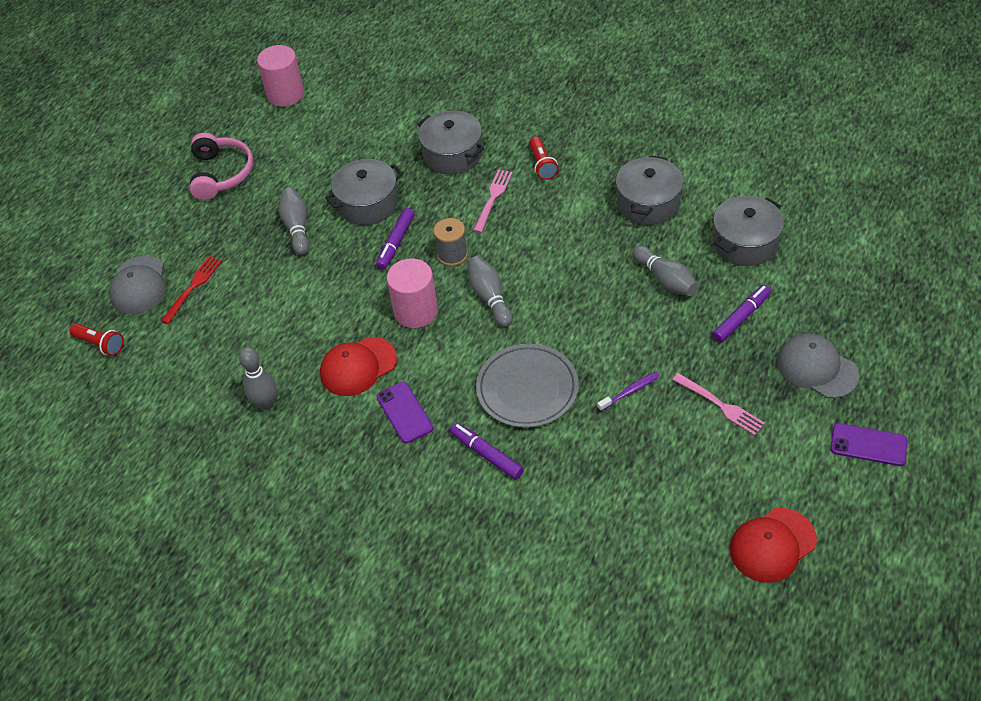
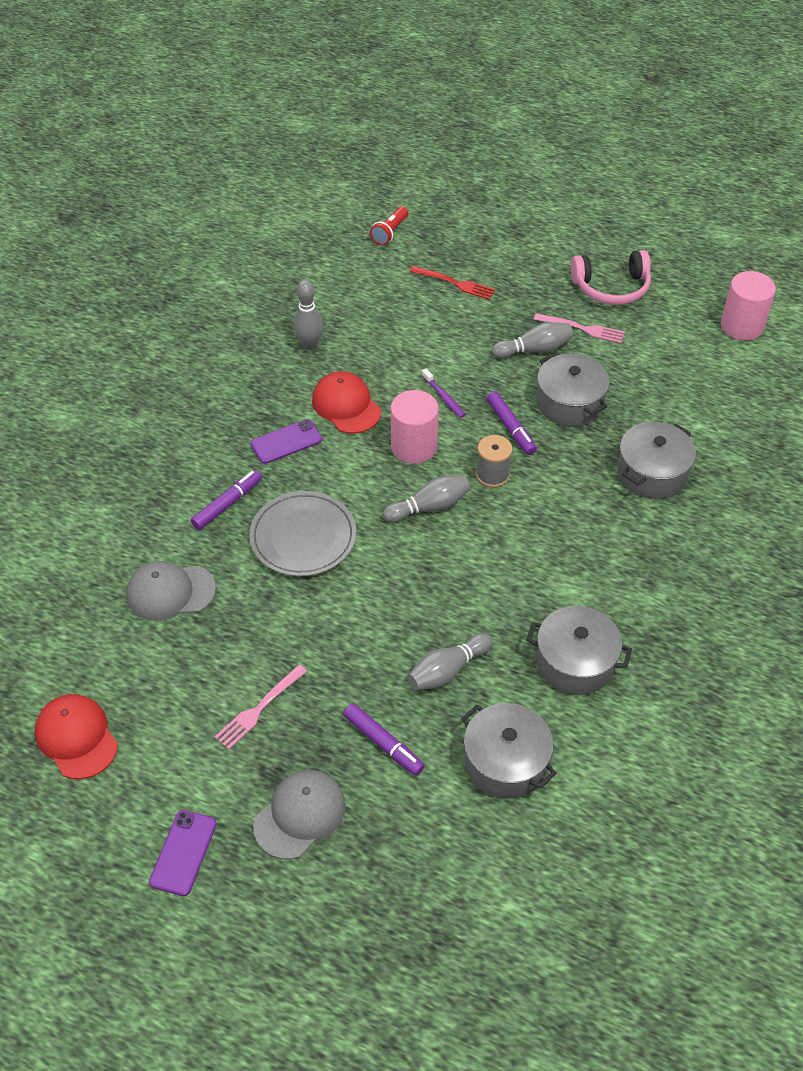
camera: 85 degrees right, 0 degrees up
grey cap [109,256,166,314] -> grey cap moved to [126,561,216,621]
purple marker [376,208,415,270] -> purple marker turned 135 degrees counterclockwise [487,391,537,455]
pink fork [473,169,513,233] -> pink fork moved to [534,313,625,343]
red flashlight [529,137,559,180] -> none
purple toothbrush [597,372,660,411] -> purple toothbrush moved to [422,368,465,418]

